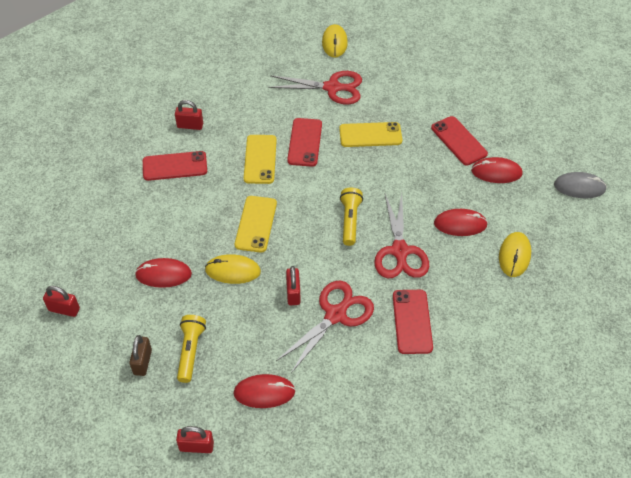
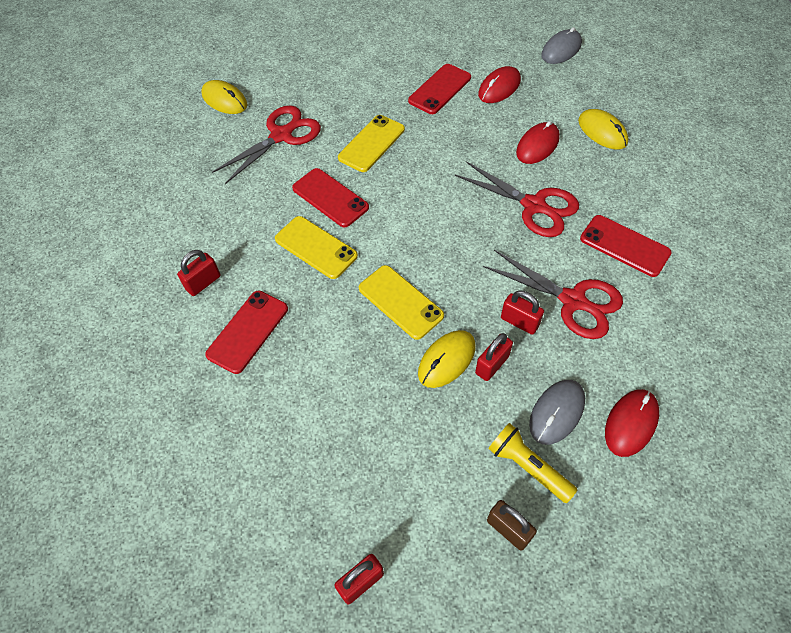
camera: 50 degrees left, 5 degrees up
red mouse [135,258,192,288] -> none
red padlock [176,426,214,453] -> red padlock moved to [475,333,513,381]
red scissors [276,281,374,373] -> red scissors turned 135 degrees clockwise [483,250,623,339]
yellow flashlight [340,188,363,246] -> none
red phone [431,116,488,165] -> red phone turned 60 degrees counterclockwise [408,64,471,114]
none -> grey mouse [529,380,585,445]

